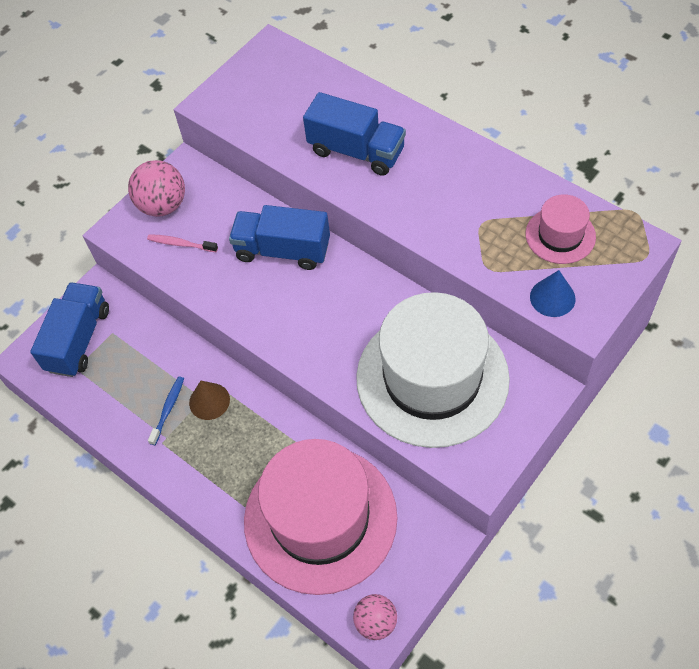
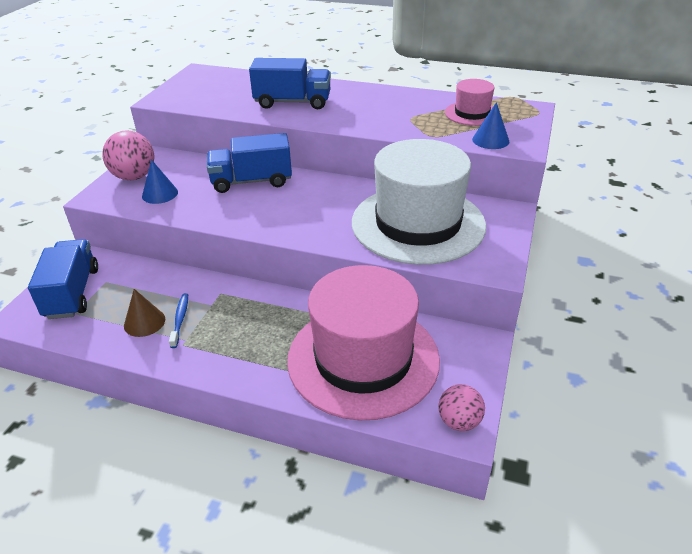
camera: 25 degrees left, 20 degrees down
pink toothbrush [147,234,218,252] -> blue cone [142,159,178,204]
brown cone [189,381,230,420] -> brown cone moved to [124,289,165,337]

